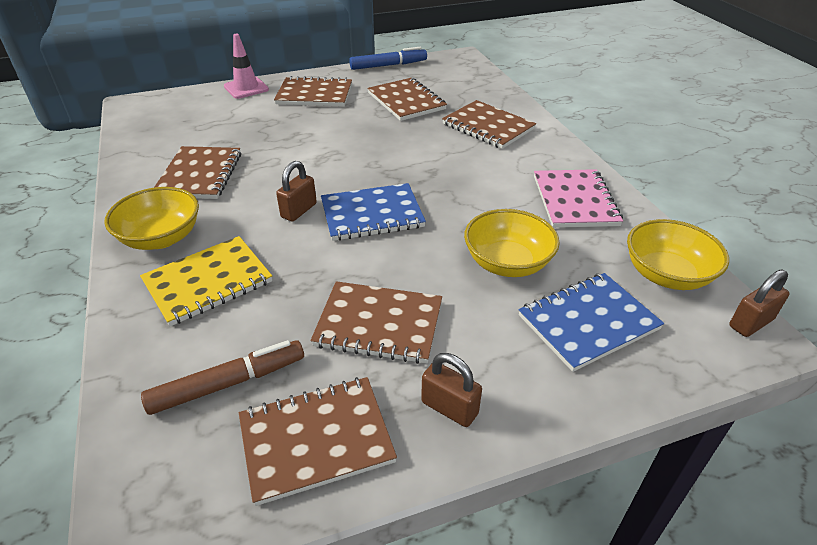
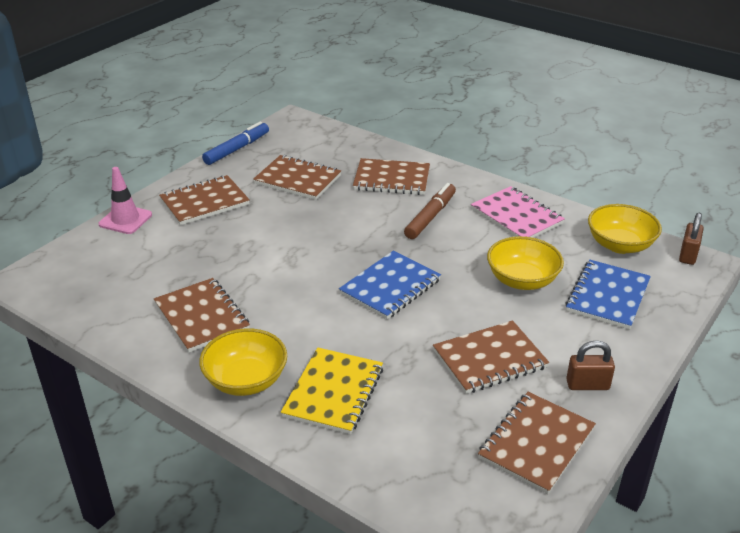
camera: 35 degrees left, 5 degrees down
brown marker [141,340,304,415] -> brown marker moved to [404,183,456,239]
brown padlock [276,161,317,222] -> none

